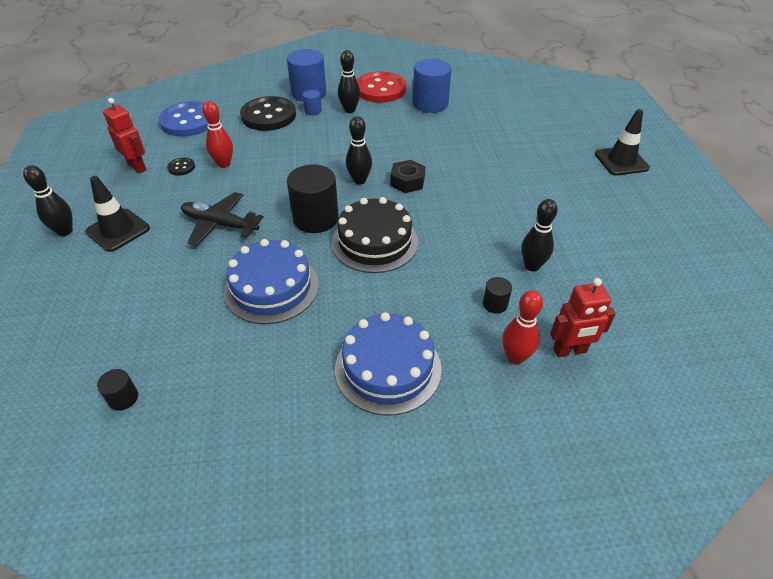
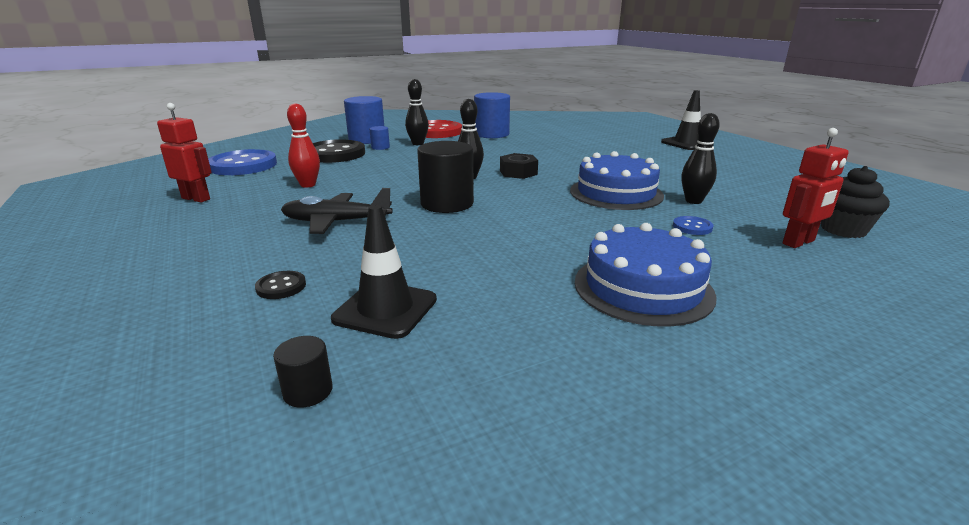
camera: 20 degrees left, 20 degrees down
black bowling pin [23,165,73,236] -> none
black traffic cone [85,176,150,252] -> black traffic cone moved to [331,205,437,339]
black button [167,157,195,176] -> black button moved to [255,271,306,299]
blue cake [224,239,319,324] -> blue cake moved to [570,151,664,210]
black cake [332,197,418,273] -> none
black cylinder [483,277,512,314] -> blue button [673,216,714,235]
red bowling pin [502,290,543,365] -> none
none -> black cupcake [821,166,890,238]

